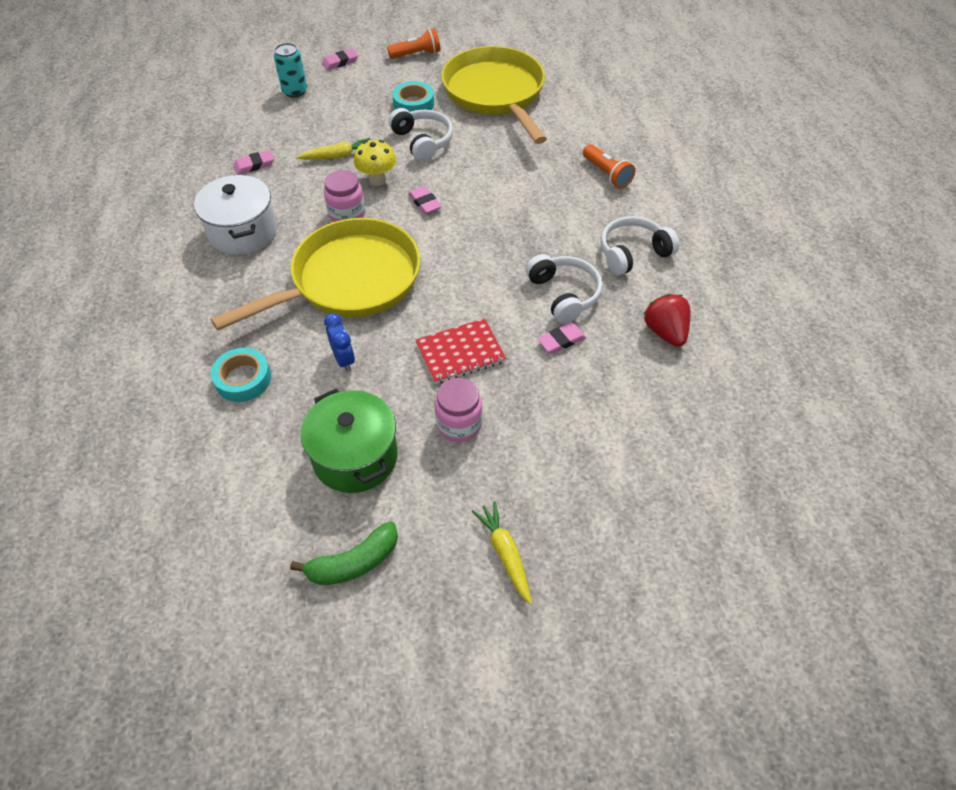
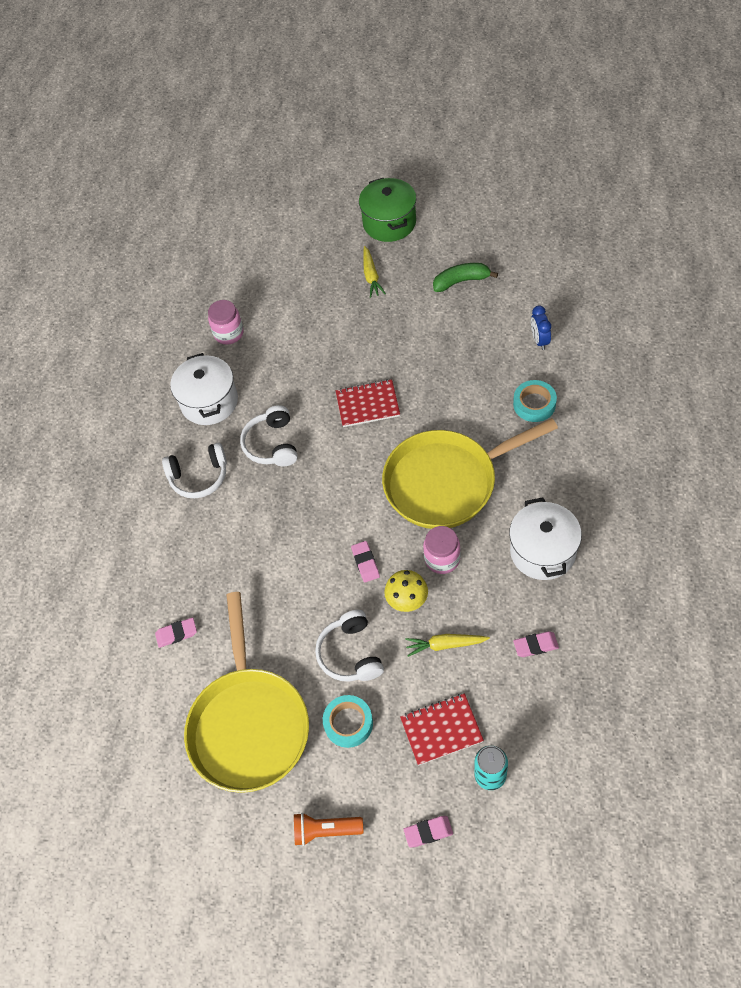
camera: 160 degrees left, 5 degrees up
green pot [301,388,398,493] -> green pot moved to [359,178,416,242]
blue clock [324,313,355,372] -> blue clock moved to [531,305,551,350]
pink jar [435,378,482,442] -> pink jar moved to [208,300,244,344]
pink eraser [537,323,586,354] -> pink eraser moved to [155,617,197,648]
orange flashlight [583,144,635,189] -> none
red strawberry [644,294,690,347] -> white pot [170,353,238,425]
none -> red notebook [400,693,484,765]

